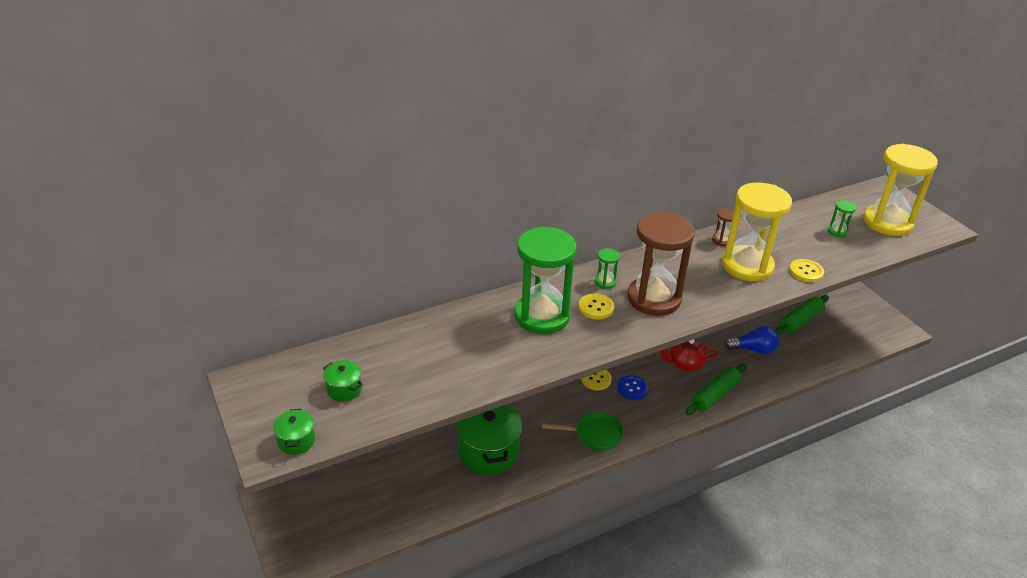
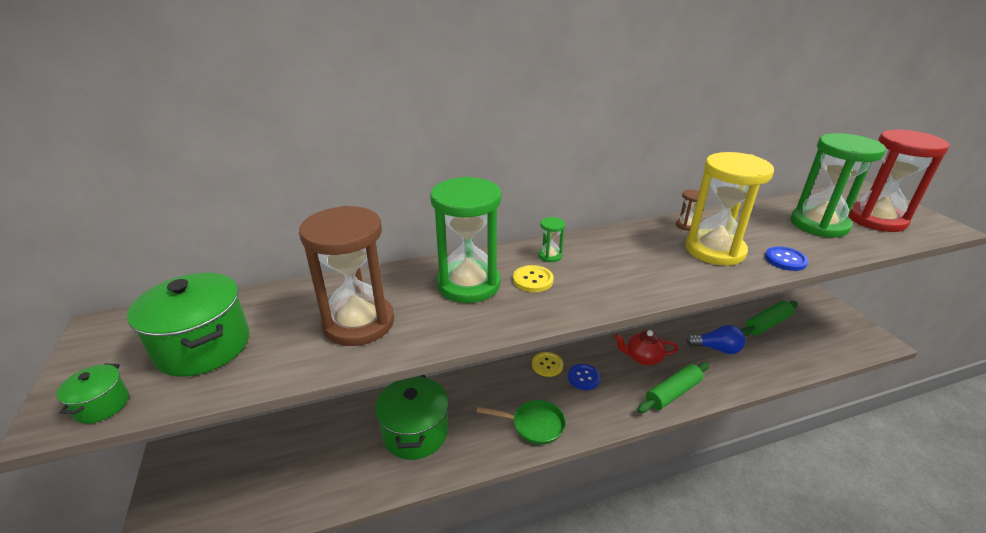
camera: 10 degrees right, 5 degrees down
green pot [323,360,363,402] -> green pot [127,273,250,377], size x2.09
brown hourglass [627,212,695,316] -> brown hourglass moved to [299,206,394,346]
yellow button [789,259,824,282] -> blue button [765,246,808,271]
green hourglass [828,200,856,237] -> green hourglass [790,133,886,238], size x2.46
yellow hourglass [863,144,938,236] -> red hourglass [848,129,950,232]

